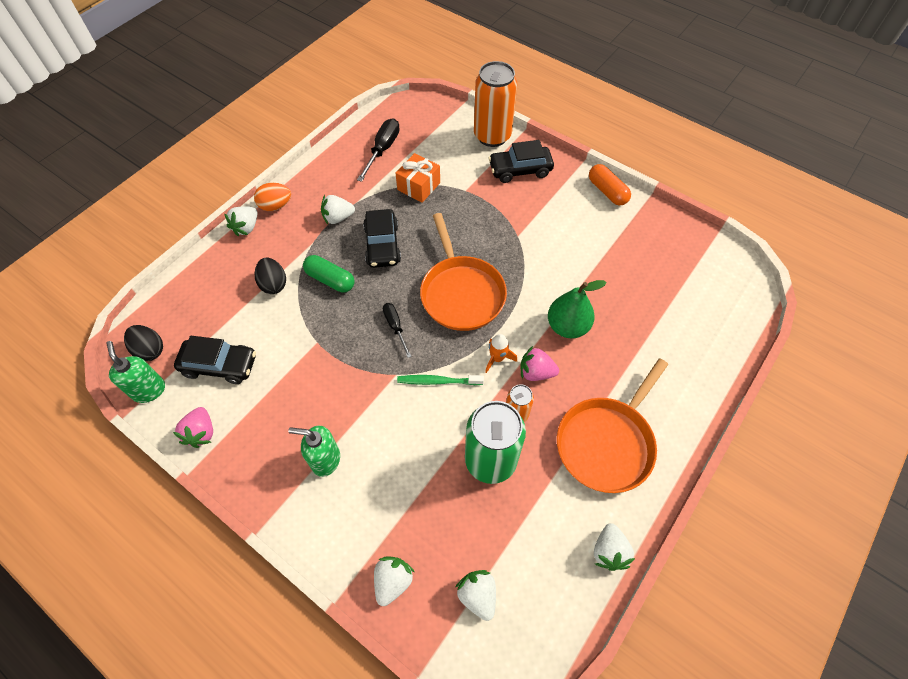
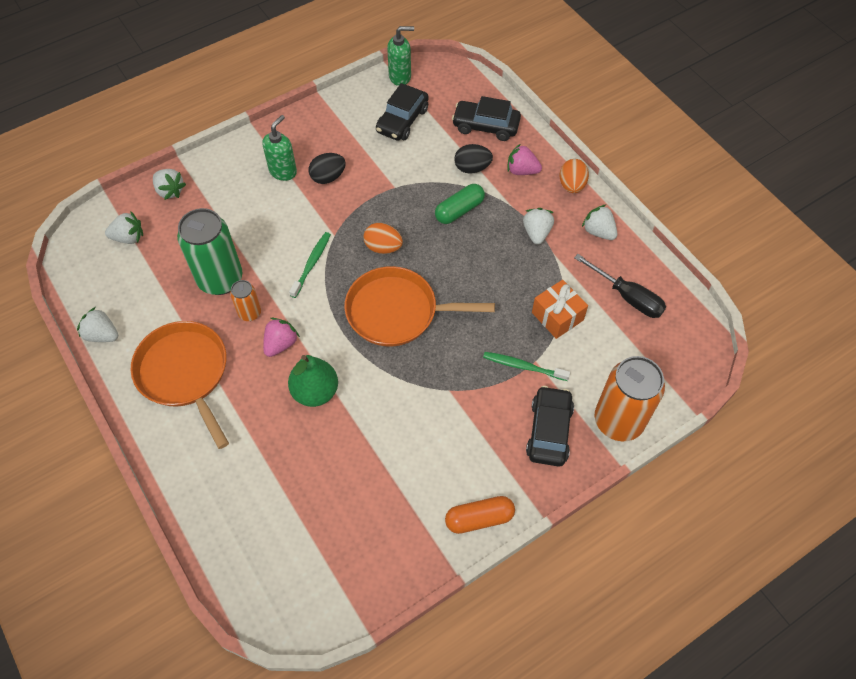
camera: 110 degrees right, 0 degrees up
black egg [124,325,163,361] -> black egg moved to [309,153,346,184]
pink strawberry [173,407,213,448] -> pink strawberry moved to [507,144,542,175]
white strawberry [224,206,257,237] -> white strawberry moved to [582,205,617,240]
black car [363,209,401,268] -> black car moved to [452,96,521,141]
black screwdriver [383,303,412,358] -> orange egg [364,223,403,254]
orange rocket [485,334,517,373] -> none
none -> green toothbrush [483,352,570,381]

